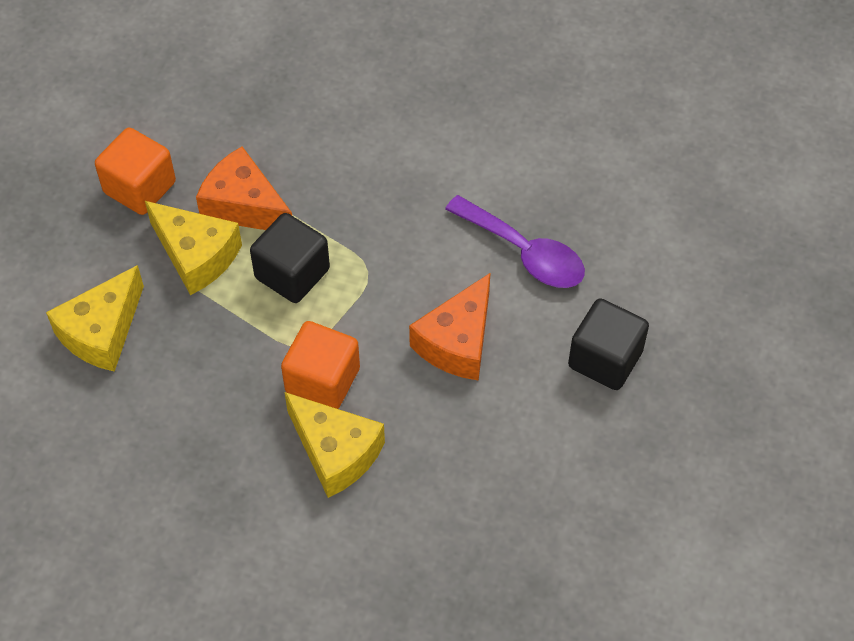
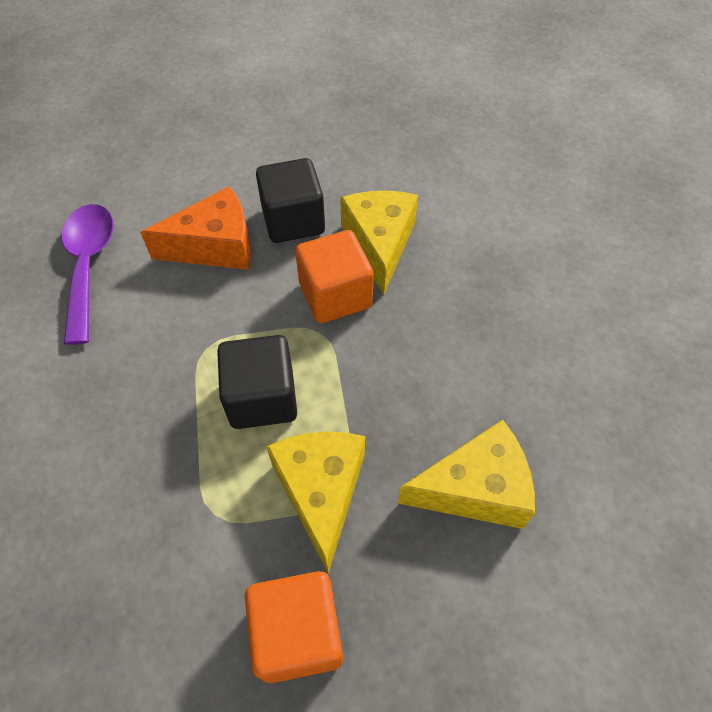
camera: 135 degrees left, 0 degrees up
orange cheese [196,147,292,230] -> none
black cube [568,298,649,390] -> black cube moved to [256,158,325,243]

